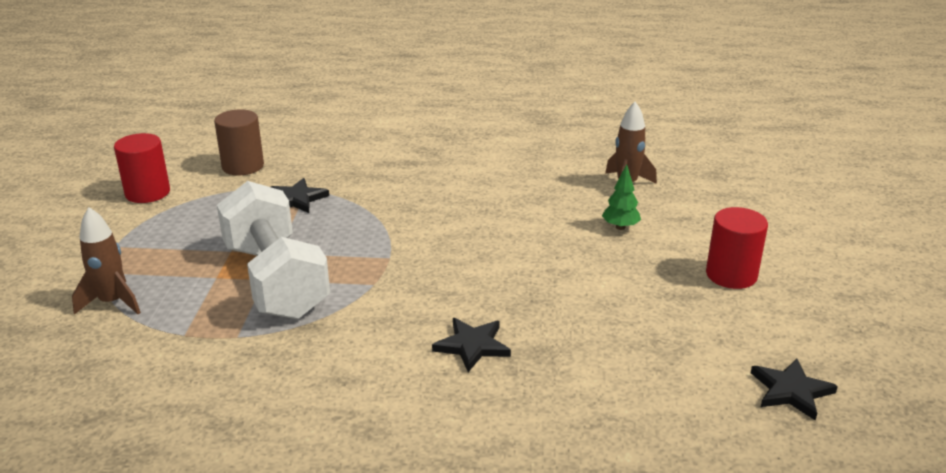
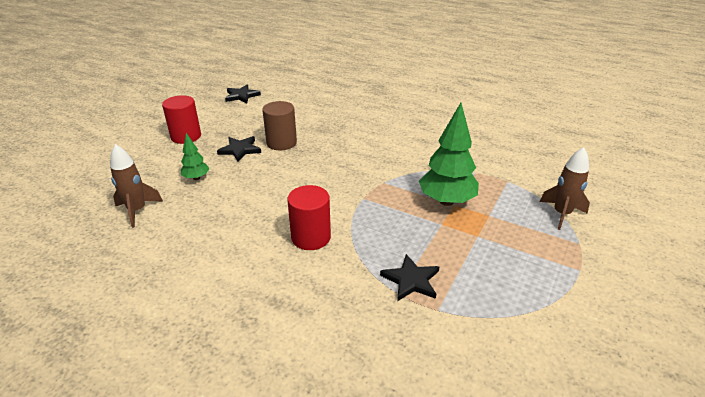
camera: 155 degrees left, 5 degrees up
red cylinder [114,133,170,203] -> red cylinder moved to [287,185,331,250]
brown cylinder [214,109,264,176] -> brown cylinder moved to [262,101,297,150]
white dumbbell [217,181,330,319] -> green tree [419,103,479,206]
black star [432,318,511,372] -> black star moved to [217,136,261,162]

